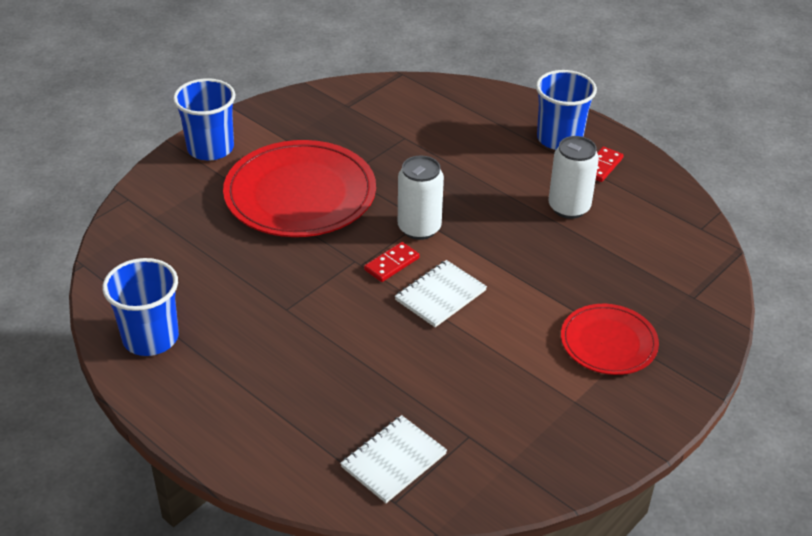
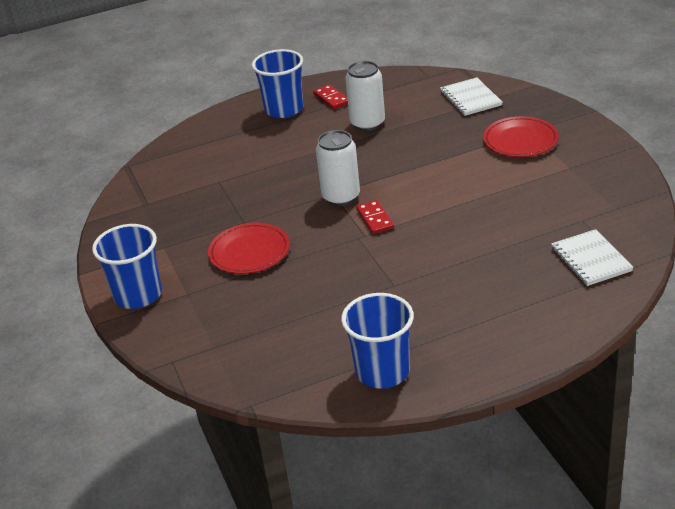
camera: 60 degrees left, 5 degrees down
red plate [223,140,376,237] -> red plate [208,223,290,274], size x0.56
white notebook [395,260,487,327] -> white notebook moved to [440,77,502,116]

